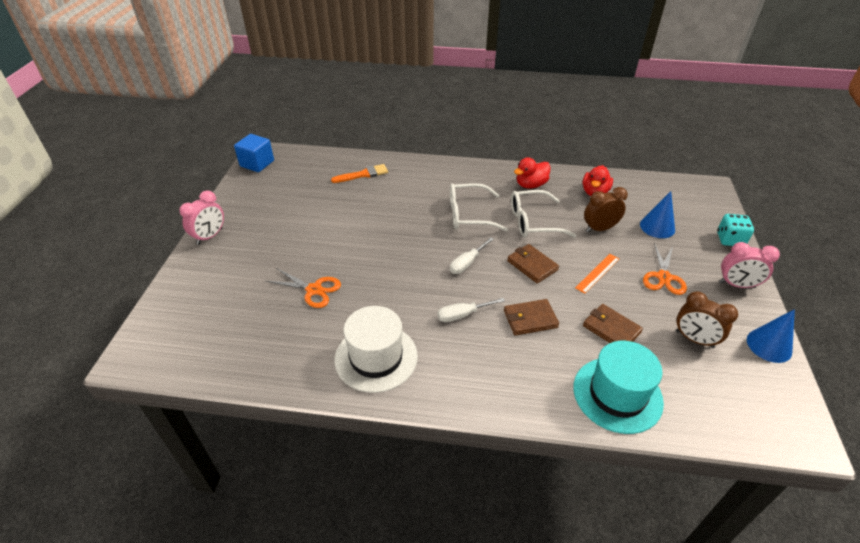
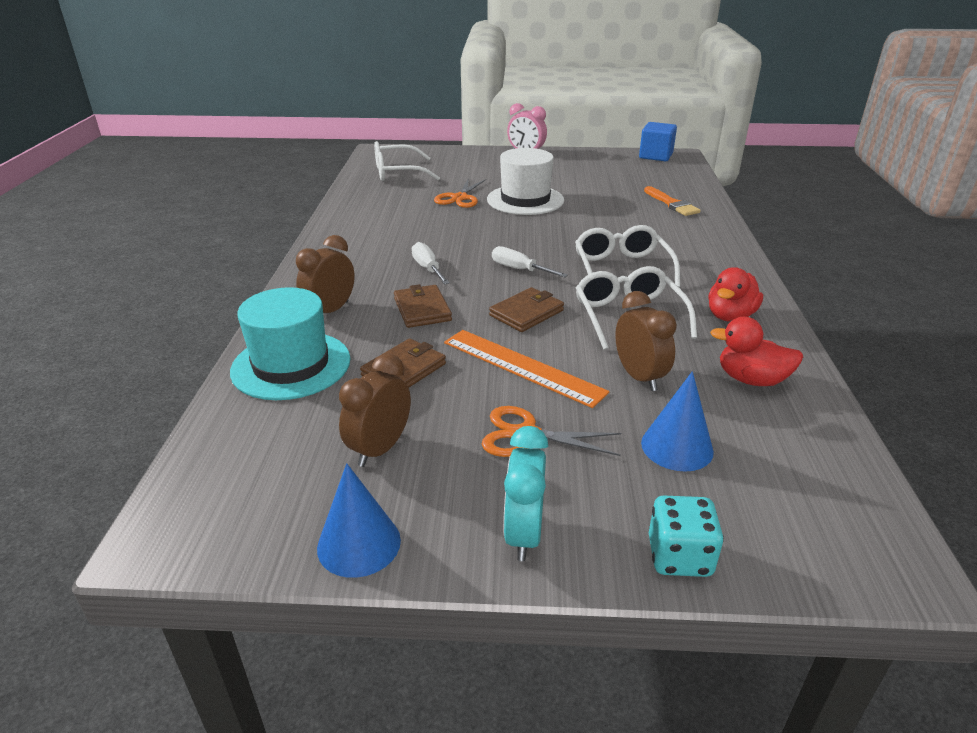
camera: 85 degrees right, 10 degrees down
white hat [335,306,418,393] -> white hat moved to [487,148,564,215]
red duck [514,158,551,189] -> red duck turned 105 degrees counterclockwise [708,267,763,322]
orange ruler [575,254,619,294] -> orange ruler [444,330,609,408], size x1.66
pink clock [719,242,780,288] -> turquoise clock [503,426,548,561]
none -> brown clock [296,235,355,313]
none -> white glasses [374,141,440,181]

